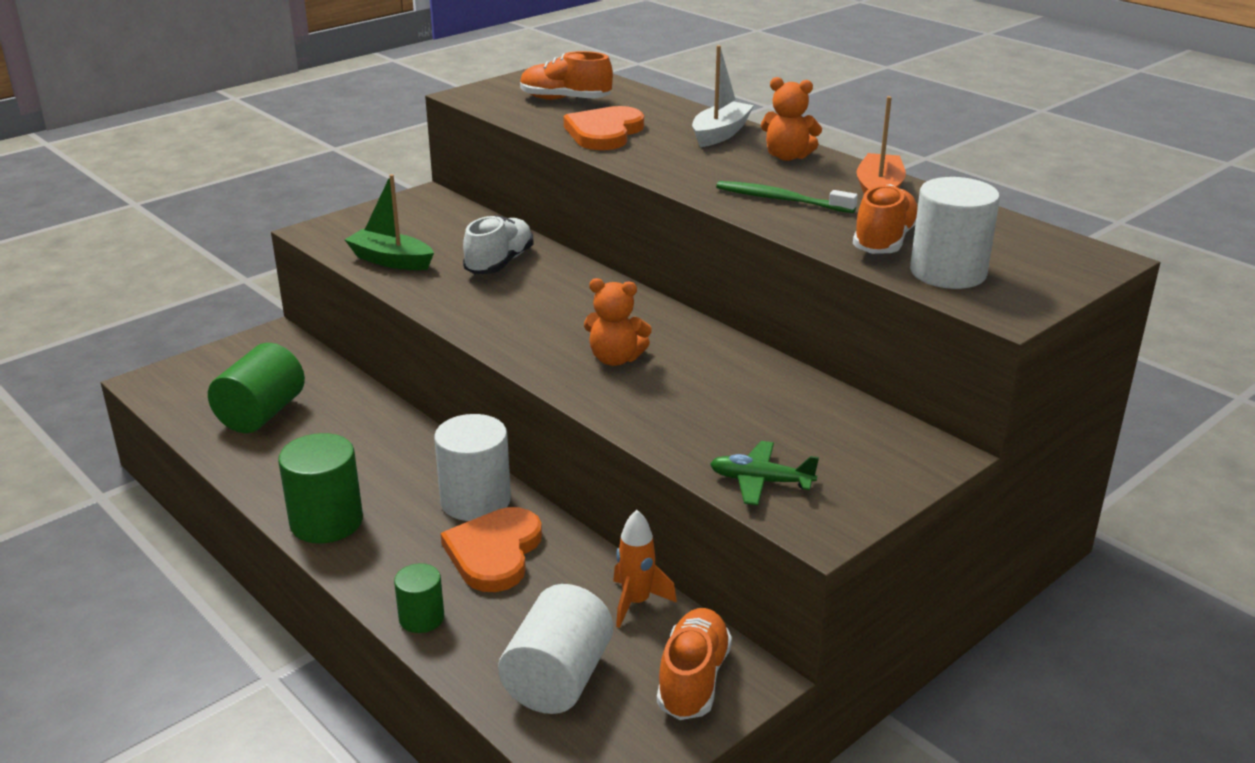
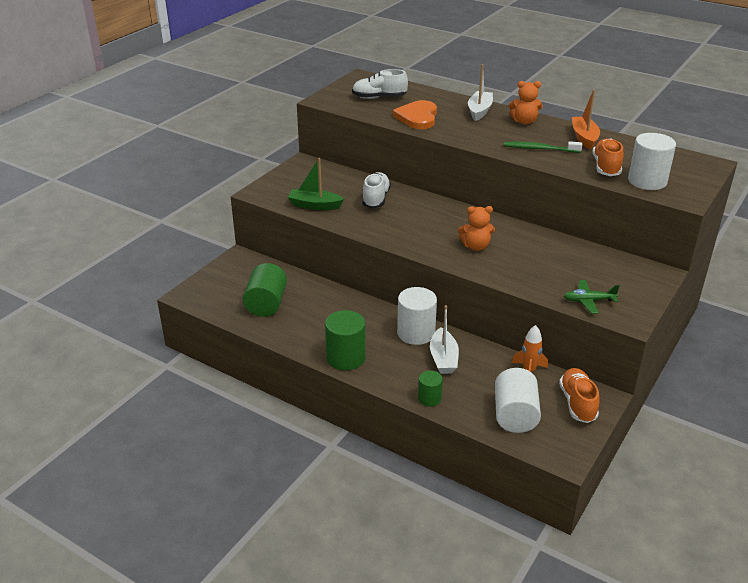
camera: 15 degrees left, 5 degrees up
orange heart [441,507,542,592] -> white boat [430,305,459,374]
orange shoe [520,51,613,100] -> white shoe [352,69,408,99]

